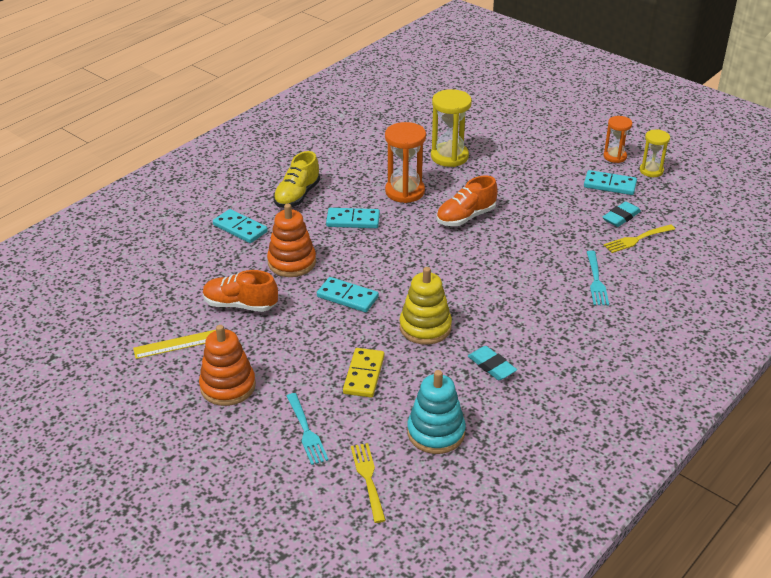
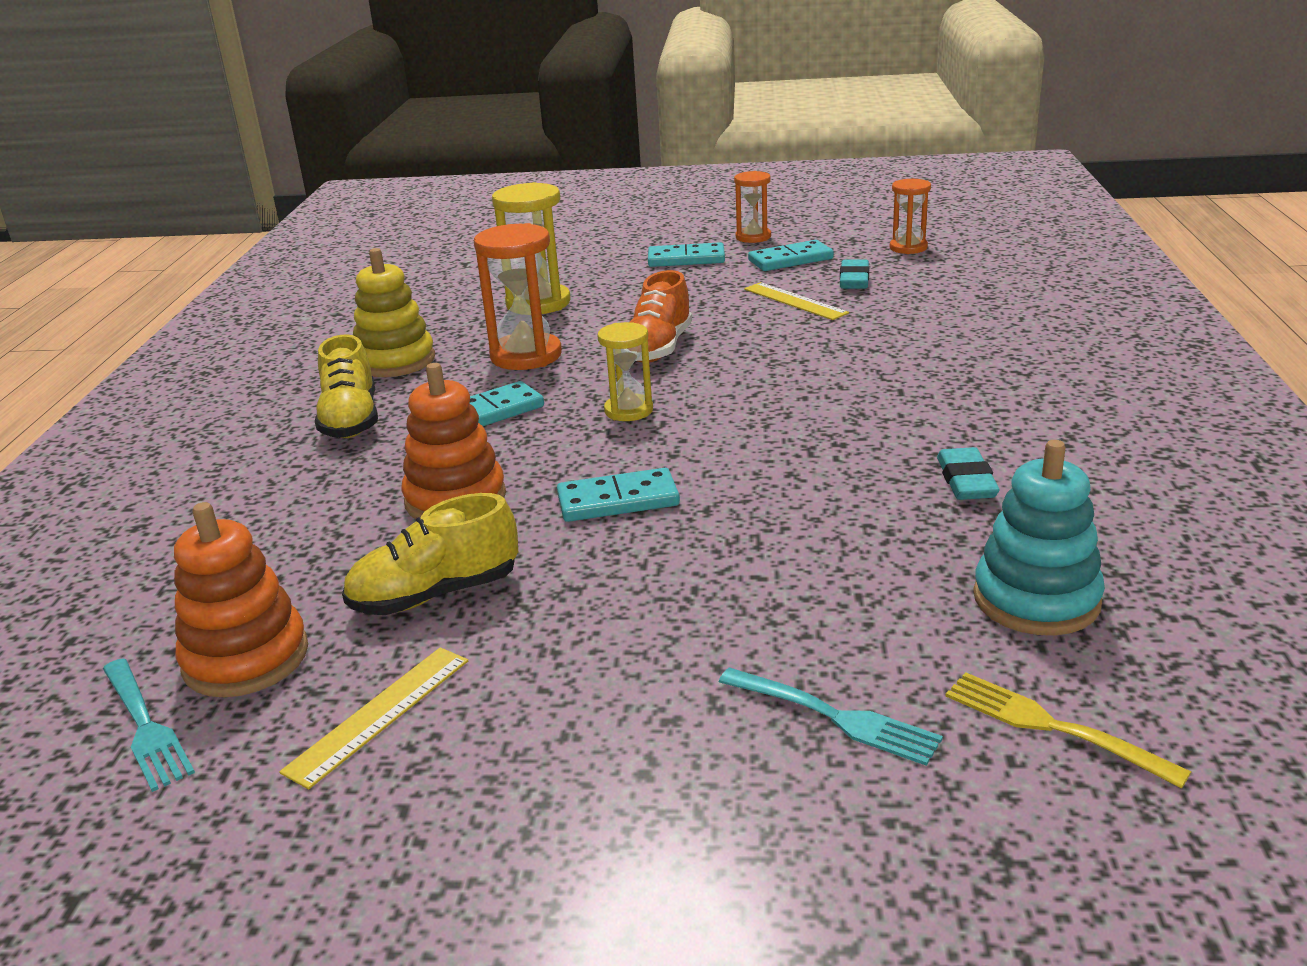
camera: 35 degrees left, 10 degrees down
orange stacking toy [199,325,256,406] -> orange stacking toy moved to [174,502,308,697]
orange shoe [203,270,278,312] -> yellow shoe [342,493,518,615]
turquoise domino [213,209,268,243] -> turquoise domino moved to [648,242,725,267]
yellow domino [343,348,385,398] -> none
yellow stacking toy [400,267,452,345] -> yellow stacking toy moved to [353,248,435,377]
turquoise eraser [468,346,517,380] -> turquoise eraser turned 75 degrees clockwise [937,447,1000,500]
turquoise fork [587,251,609,305] -> turquoise fork moved to [103,658,195,792]
yellow fork [604,224,675,253] -> none
yellow hourglass [640,129,670,177] -> yellow hourglass moved to [597,322,653,421]
none -> yellow ruler [744,282,849,320]
none -> orange hourglass [890,179,931,254]

